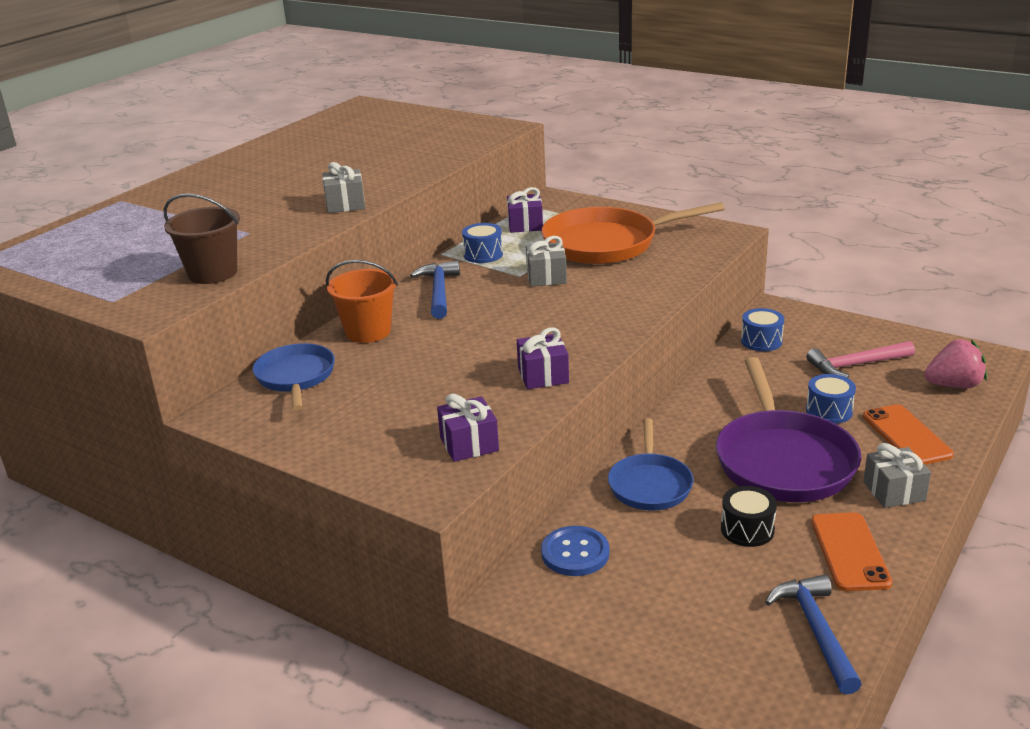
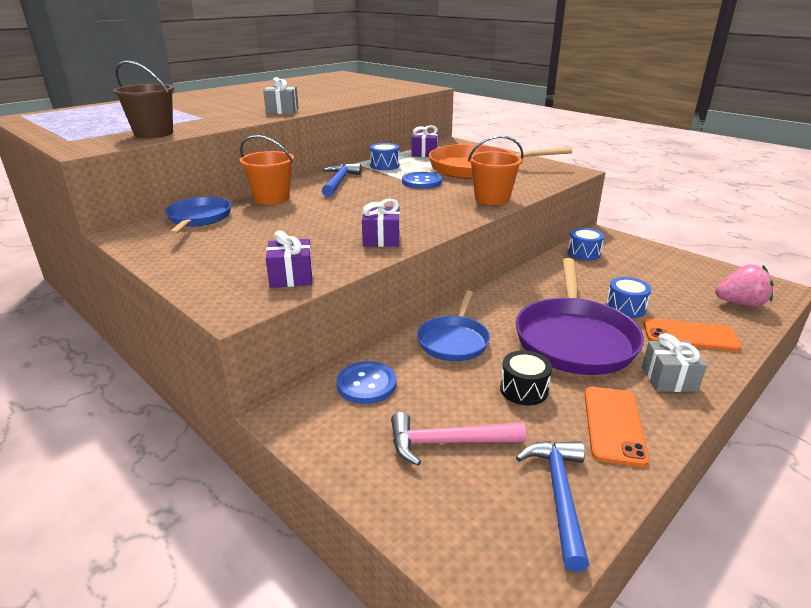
camera: 10 degrees right, 0 degrees up
grey gift [526,236,567,286] -> blue button [402,172,442,189]
pink hammer [806,341,915,378] -> pink hammer moved to [391,412,526,466]
orange phone [863,404,954,465] -> orange phone turned 75 degrees counterclockwise [643,318,742,351]
none -> orange bucket [468,135,523,205]

